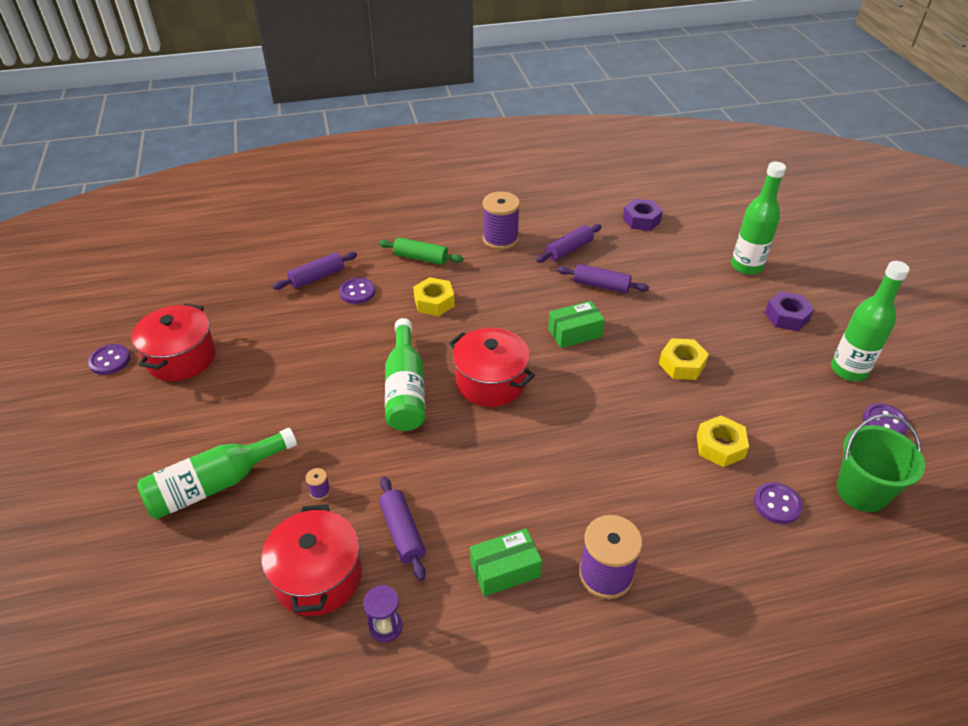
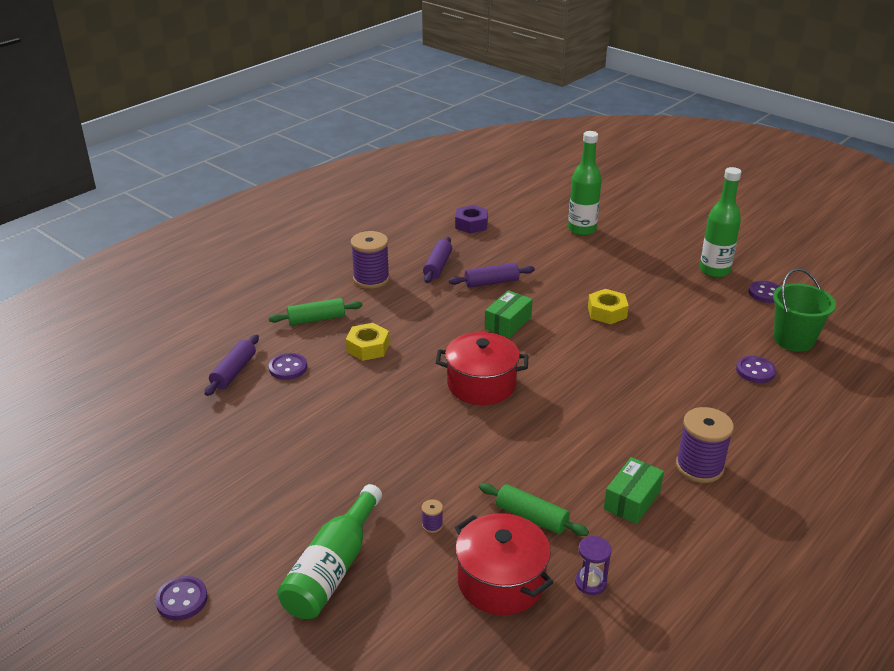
camera: 35 degrees left, 10 degrees down
purple button [88,344,130,375] -> purple button moved to [155,576,208,620]
red pot [131,303,216,381] -> none
purple rolling pin [379,476,426,581] -> green rolling pin [479,483,589,536]
green bottle [385,318,425,431] -> none
yellow nut [697,415,749,467] -> none
purple nut [765,291,814,331] -> none

